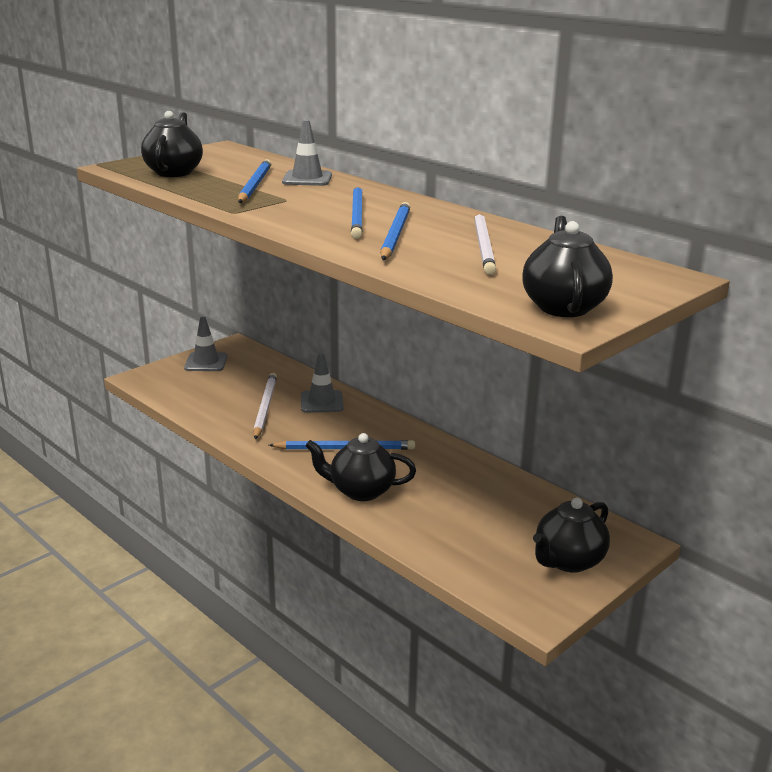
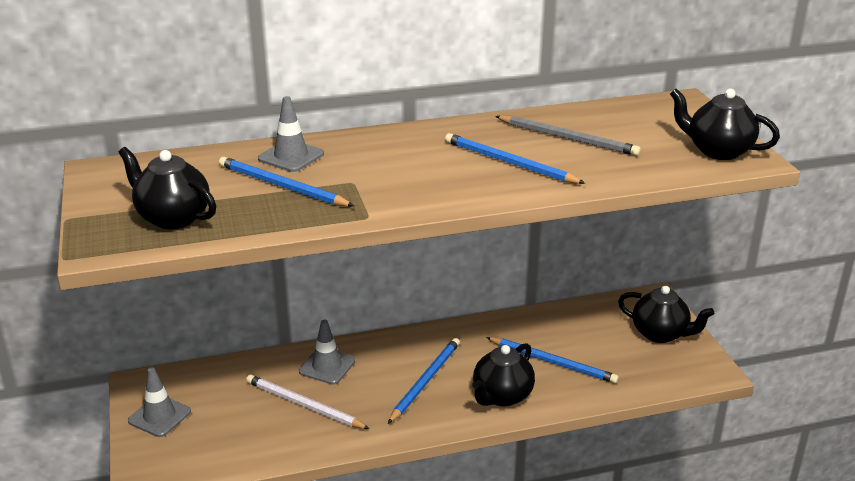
camera: 60 degrees left, 5 degrees up
blue pencil [351,187,362,239] -> blue pencil moved to [486,337,619,383]
white pencil [474,213,496,275] -> grey pencil [495,115,641,156]
black teapot [533,498,610,573] -> black teapot turned 45 degrees counterclockwise [618,286,714,343]

